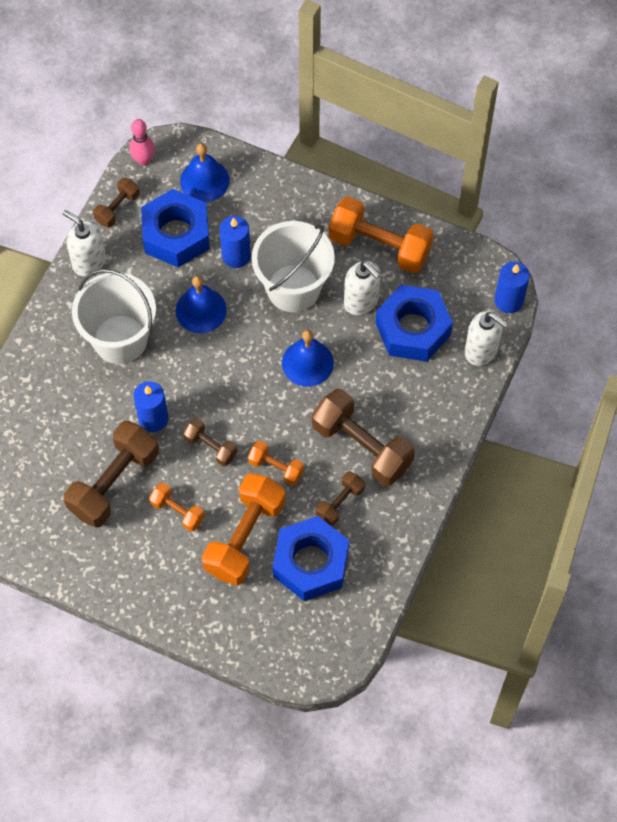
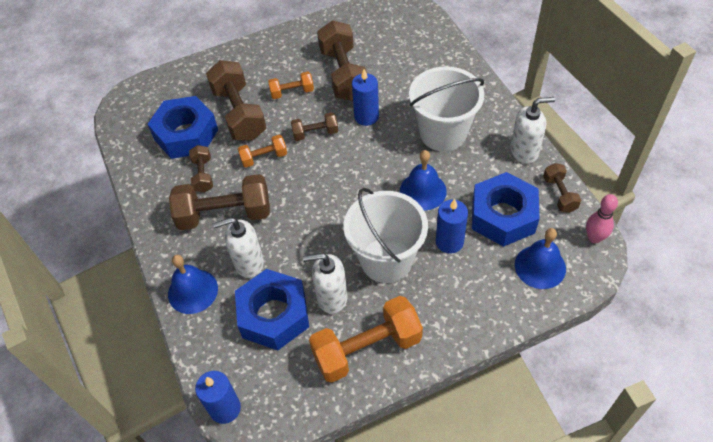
camera: 135 degrees right, 10 degrees down
orange dumbbell [202,473,286,585] -> brown dumbbell [206,60,267,141]
blue bell [282,330,334,387] -> blue bell moved to [168,255,218,314]
white soap dispenser [465,310,508,366] -> white soap dispenser moved to [213,217,264,278]

